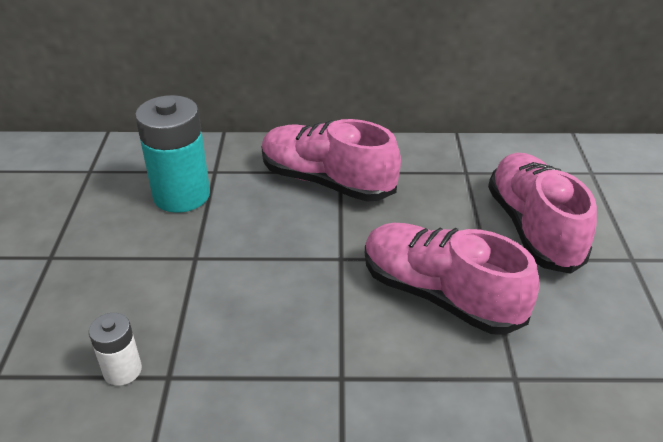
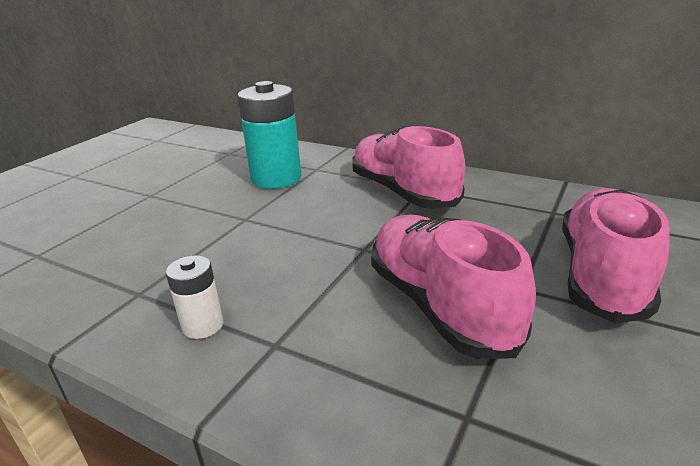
camera: 30 degrees right, 10 degrees down
white battery [89,313,142,386] -> white battery moved to [166,255,224,339]

